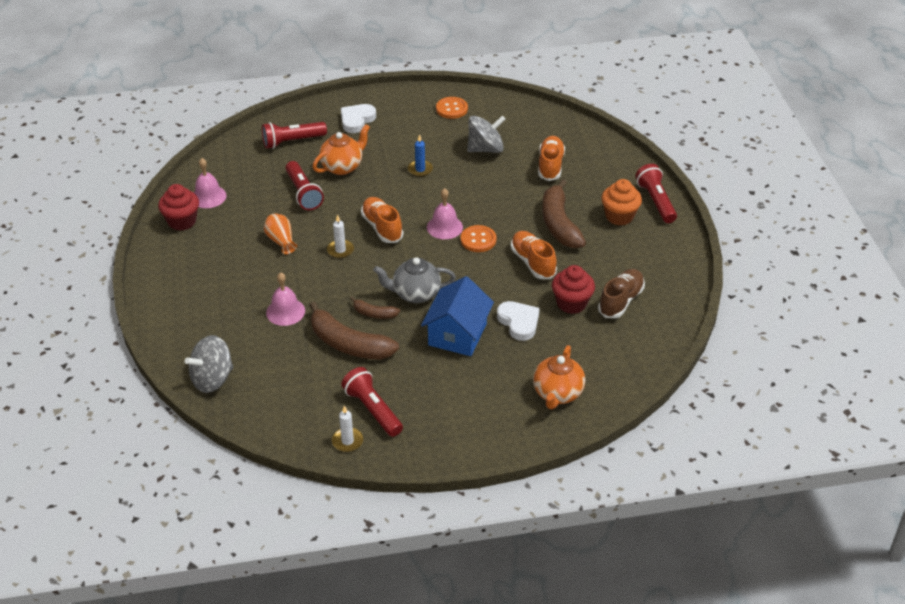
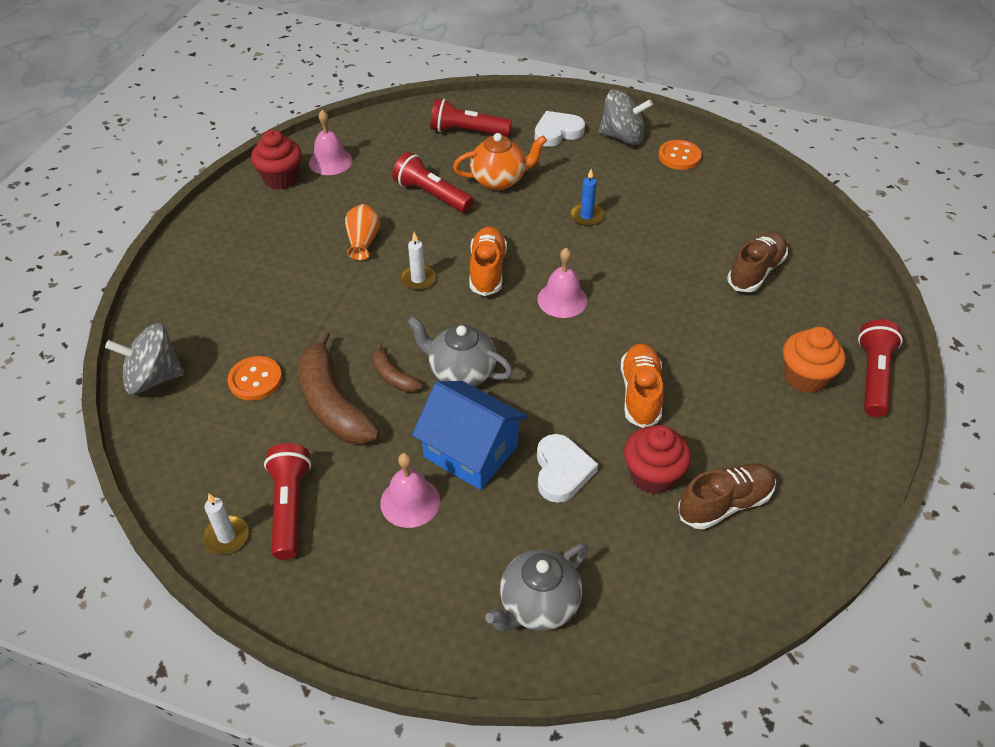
camera: 30 degrees right, 5 degrees up
pink bell [266,272,305,326] -> pink bell moved to [380,453,440,528]
red flashlight [286,161,324,210] -> red flashlight turned 120 degrees clockwise [392,152,473,213]
blue house [421,276,494,356] -> blue house turned 75 degrees clockwise [412,381,528,490]
orange button [461,225,497,252] -> orange button moved to [227,356,282,401]
grey spinning top [467,116,506,153] -> grey spinning top moved to [599,89,653,145]
orange teapot [533,345,585,409] -> grey teapot [485,543,589,632]
orange shoe [538,136,565,181] -> brown shoe [727,232,788,292]
brown banana [542,179,586,248] -> none

